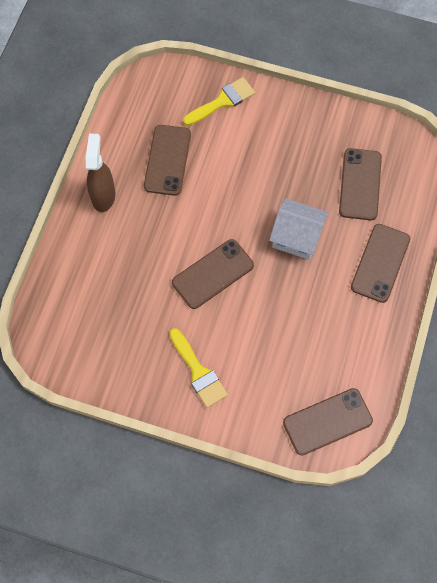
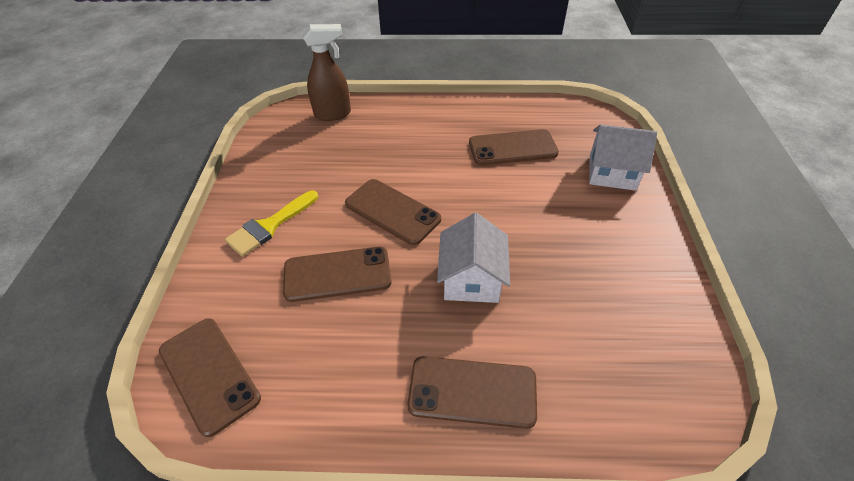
camera: 75 degrees right, 20 degrees down
brown spray bottle [86,133,115,212] -> brown spray bottle moved to [303,24,351,121]
yellow brush [183,77,255,126] -> white house [589,124,657,191]
brown phone [339,148,382,220] -> brown phone moved to [283,247,392,302]

